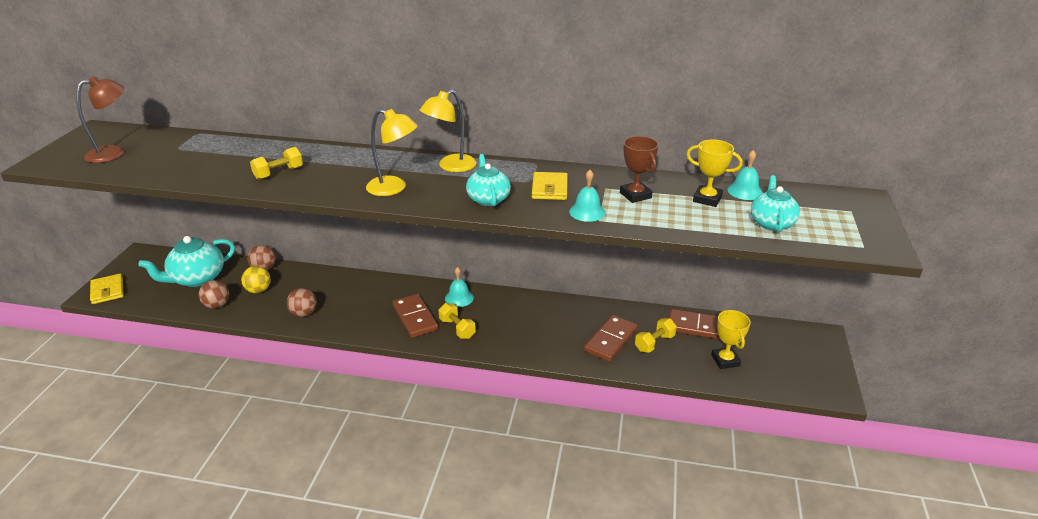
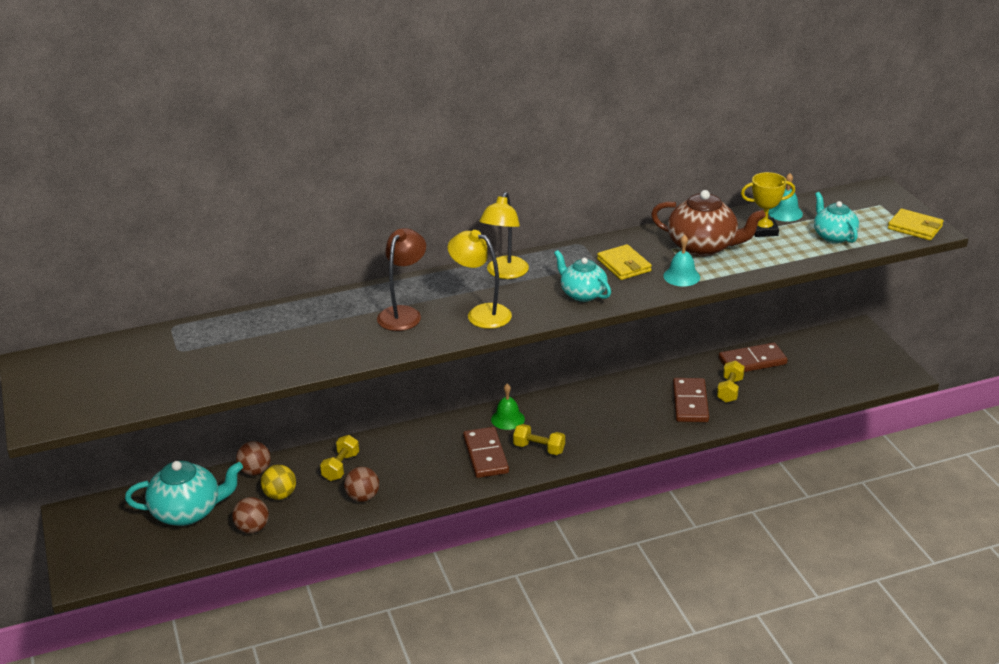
camera: 30 degrees left, 0 degrees up
brown lamp [76,76,124,163] -> brown lamp moved to [377,228,426,331]
yellow wallet [90,274,124,304] -> yellow wallet moved to [888,209,944,240]
turquoise teapot [138,236,235,287] -> turquoise teapot turned 120 degrees counterclockwise [125,461,243,526]
yellow dumbbell [250,147,303,180] -> yellow dumbbell moved to [320,435,359,481]
yellow lamp [366,109,418,196] -> yellow lamp turned 135 degrees counterclockwise [448,230,512,329]
brown domino [393,294,438,338] -> brown domino turned 45 degrees clockwise [463,427,509,478]
turquoise bell [445,267,474,307] -> green bell [491,384,525,430]
brown trophy [620,136,658,203] -> brown teapot [651,190,766,256]
yellow trophy [711,310,751,369] -> none

